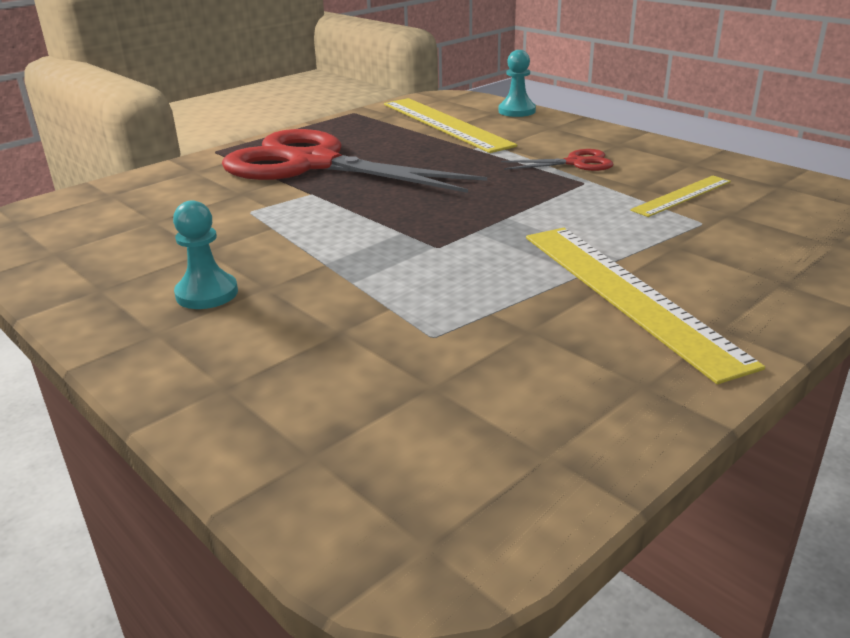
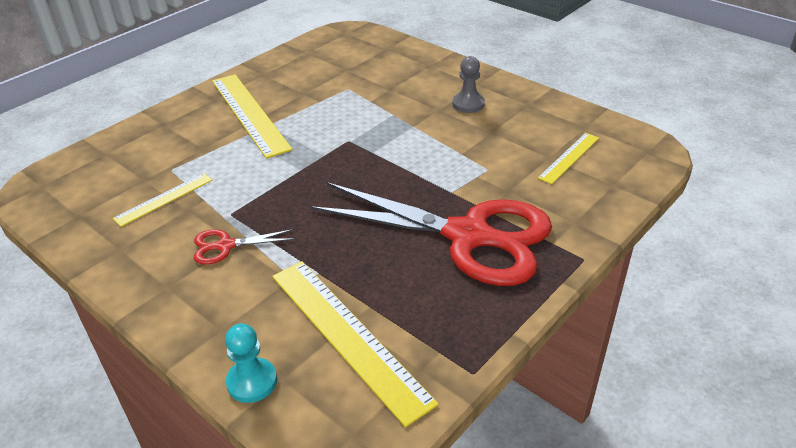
camera: 175 degrees right, 10 degrees up
turquoise pawn [173,200,238,309] -> grey pawn [452,56,485,113]
none -> yellow ruler [538,133,599,184]

